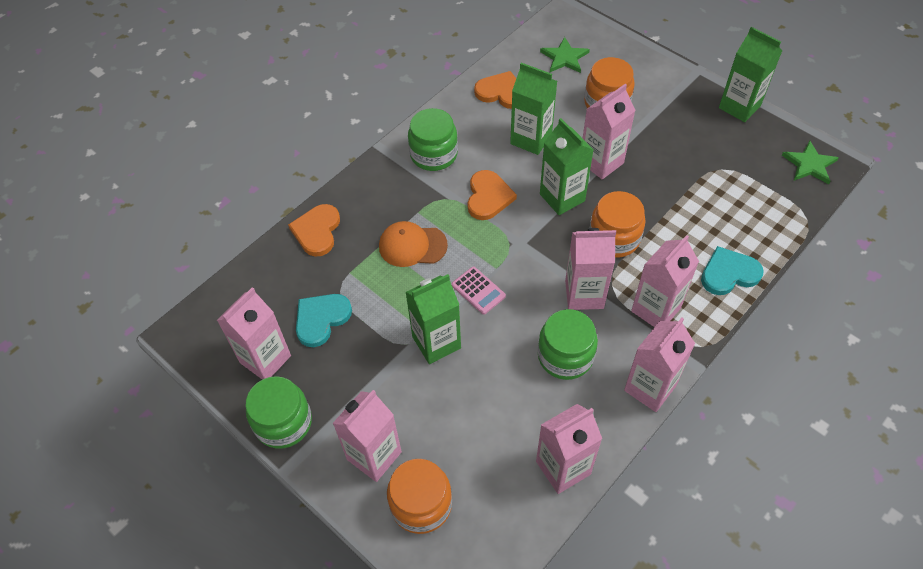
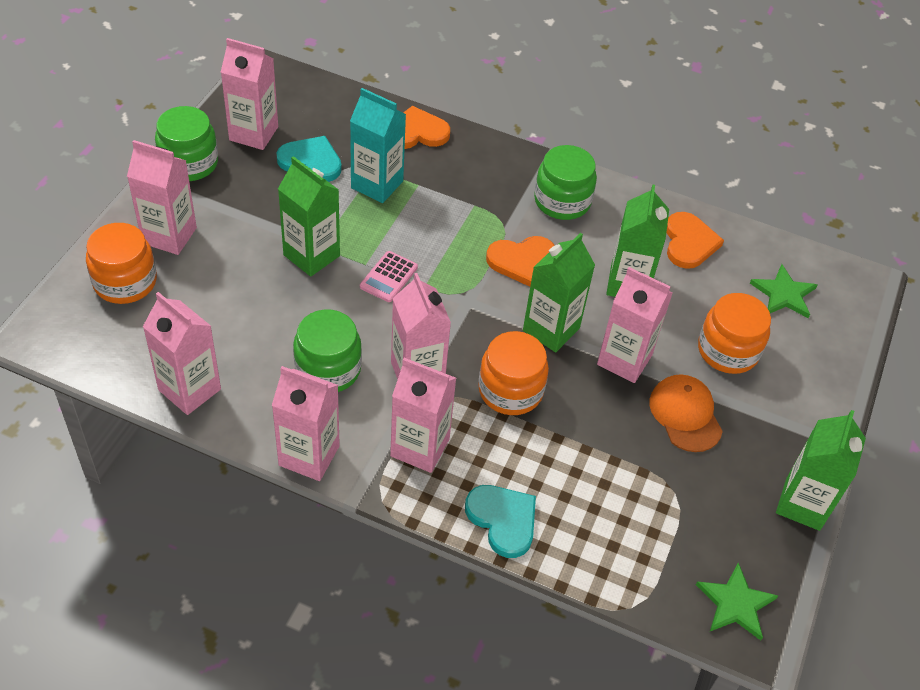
camera: 65 degrees right, 5 degrees down
orange cap [379,221,448,267] -> orange cap moved to [649,374,723,452]
none -> turquoise carton [350,88,406,203]

